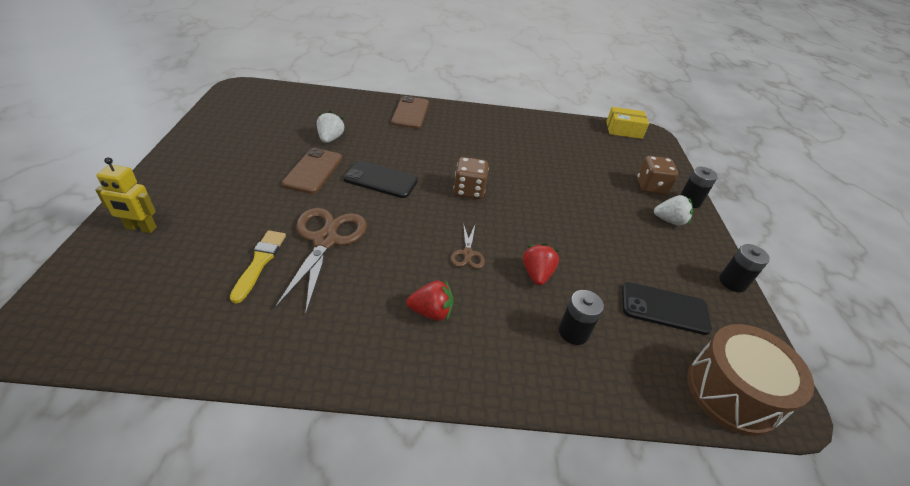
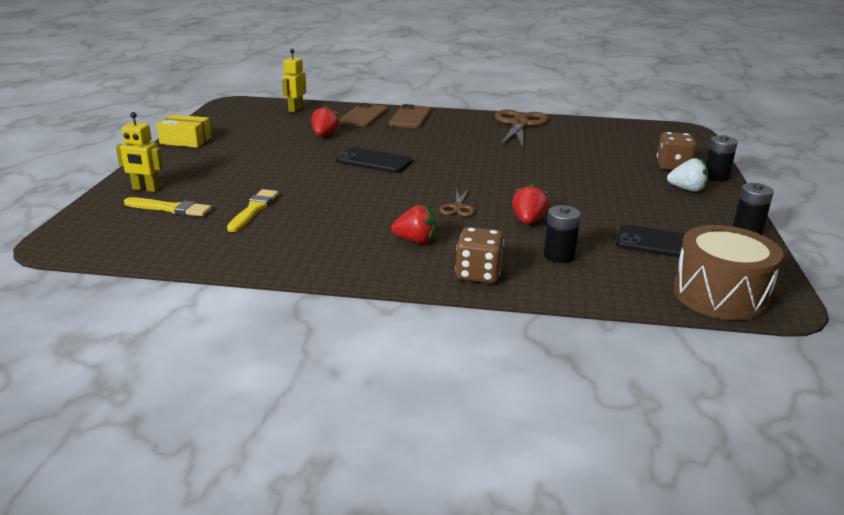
camera: 10 degrees right, 15 degrees down
brown scissors [275,208,367,315] -> brown scissors moved to [495,110,548,148]
brown phone [282,148,342,194] -> brown phone moved to [339,103,388,127]
white strawberry [317,111,345,143] -> red strawberry [311,105,340,136]
brown dice [453,157,489,199] -> brown dice moved to [455,227,504,283]
yellow box [606,107,649,139] -> yellow box moved to [156,114,212,148]
none -> yellow brush [124,197,212,217]
none -> yellow robot [282,49,306,113]

